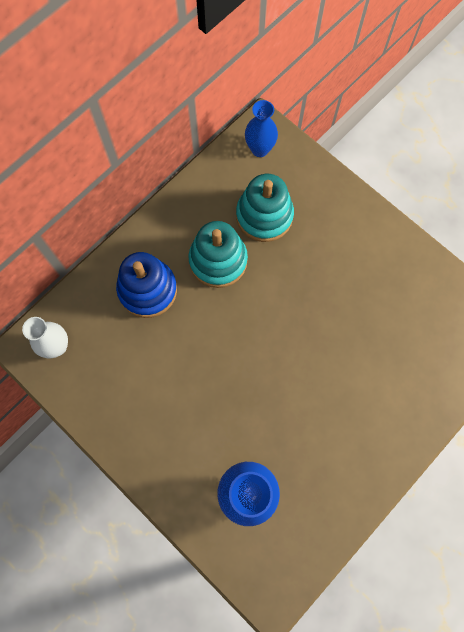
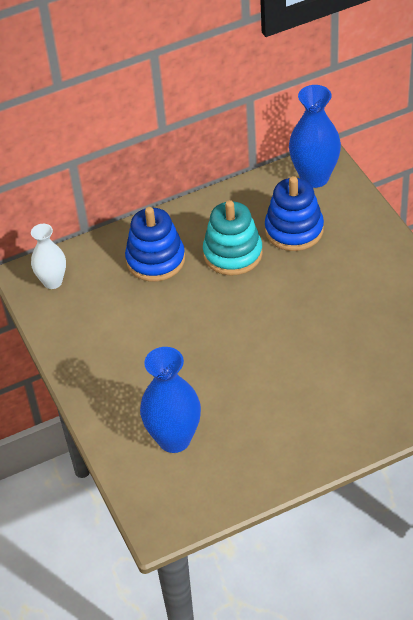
camera: 25 degrees right, 25 degrees down
turquoise stacking toy [236,174,294,242] -> blue stacking toy [265,176,324,251]
blue vase [245,100,278,157] -> blue vase [289,85,341,188], size x1.55

